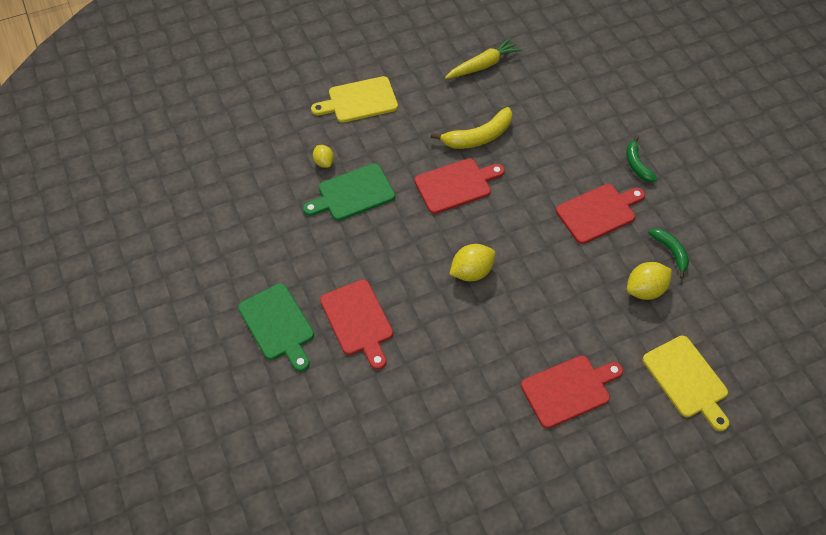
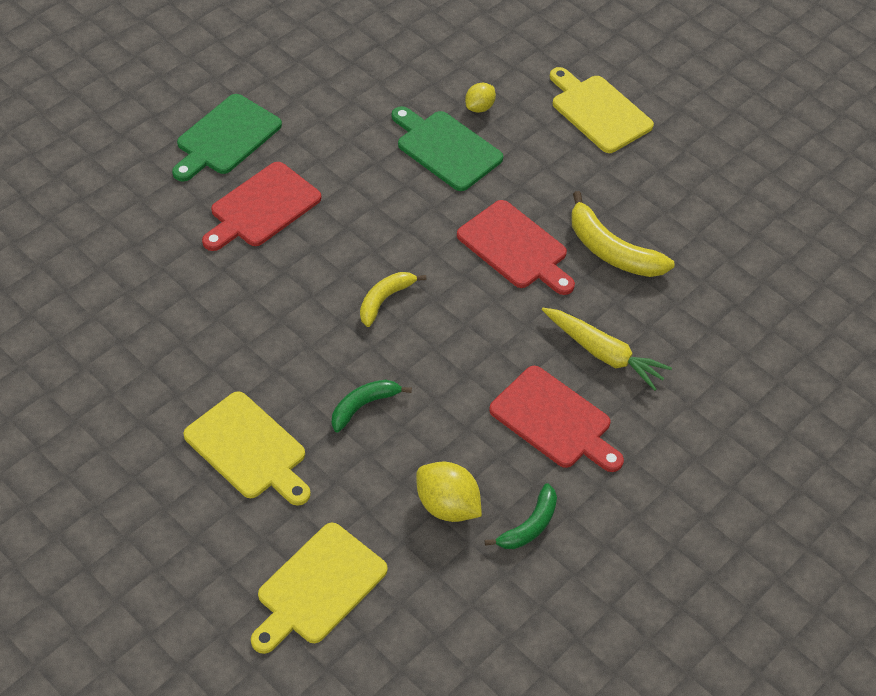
camera: 65 degrees right, 5 degrees down
yellow carrot [445,38,522,79] -> yellow carrot moved to [542,308,672,391]
yellow lemon [449,244,495,281] -> yellow banana [360,272,427,327]
red cutting board [521,355,623,428] -> yellow cutting board [184,391,311,506]
green banana [626,136,658,182] -> green banana moved to [332,380,412,432]

